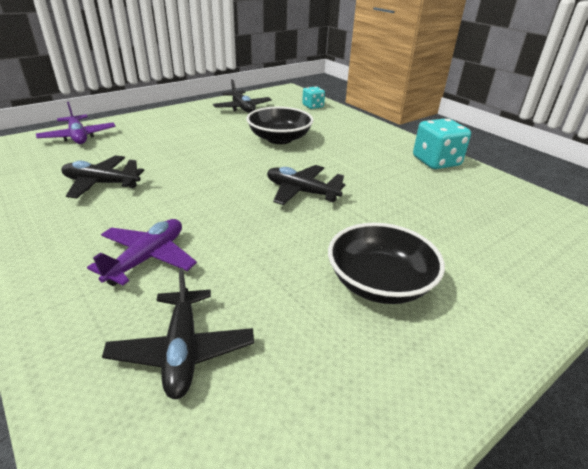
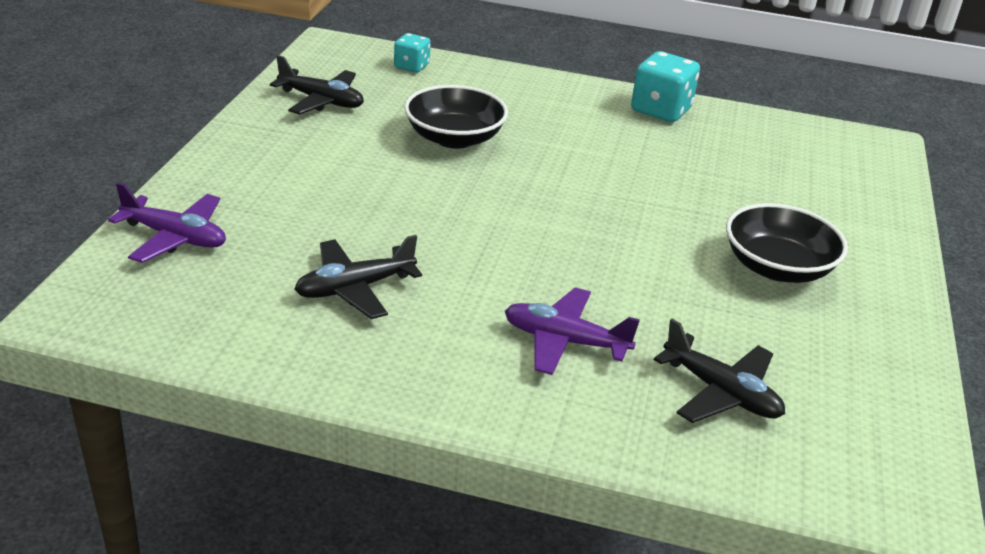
camera: 40 degrees left, 0 degrees up
purple plane [87,219,197,286] -> purple plane turned 60 degrees counterclockwise [505,287,640,375]
black plane [267,165,345,205] -> none

